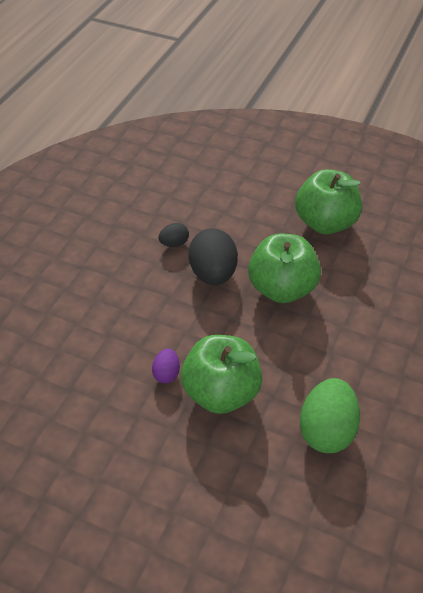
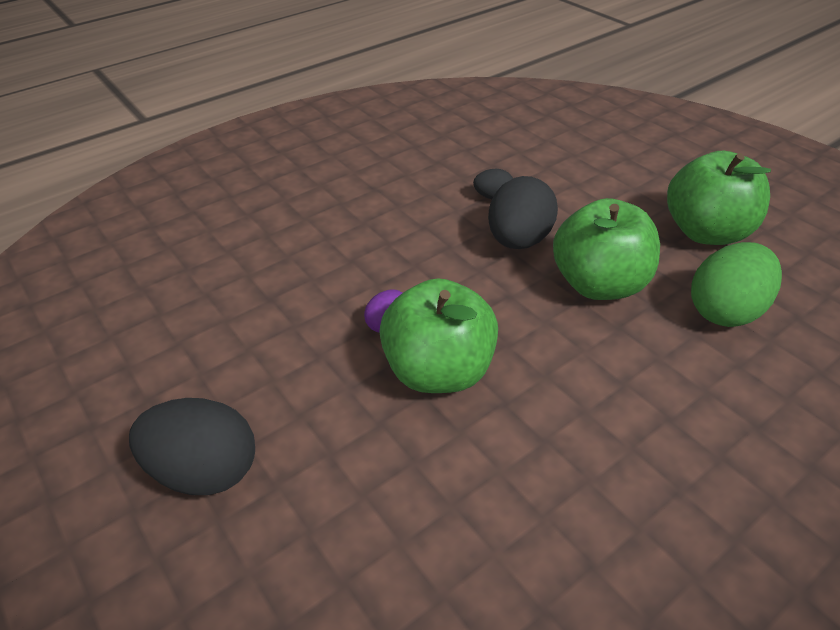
camera: 30 degrees right, 5 degrees down
green egg [300,378,360,453] -> green egg moved to [691,242,782,327]
none -> black egg [129,398,255,495]

